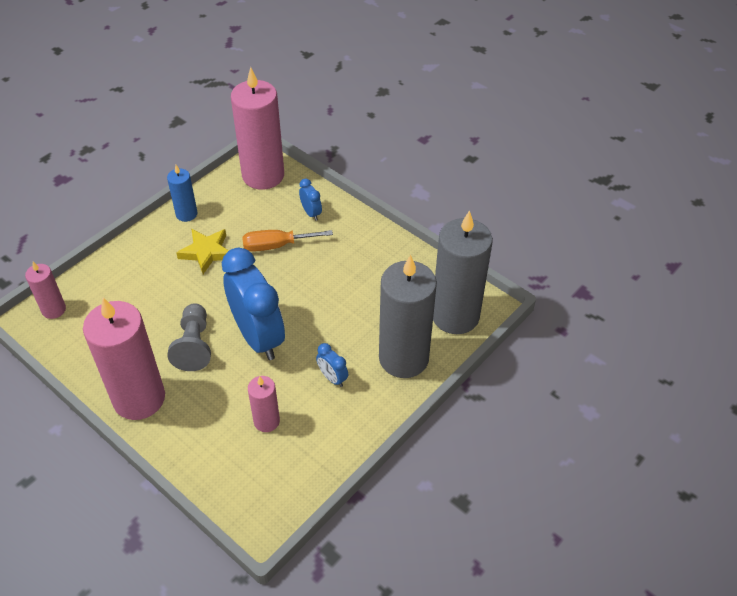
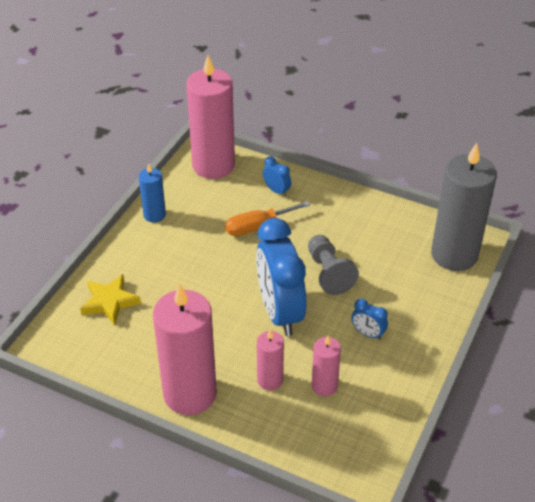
camera: 15 degrees left, 5 degrees down
pink candle [25,262,66,319] -> pink candle moved to [257,329,284,390]
grey pawn [167,303,211,371] -> grey pawn moved to [308,235,359,295]
yellow star [176,229,228,274] -> yellow star moved to [80,274,141,325]
blue clock [222,248,285,360] -> blue clock turned 150 degrees counterclockwise [256,218,306,336]
grey candle [379,255,437,378] -> none

